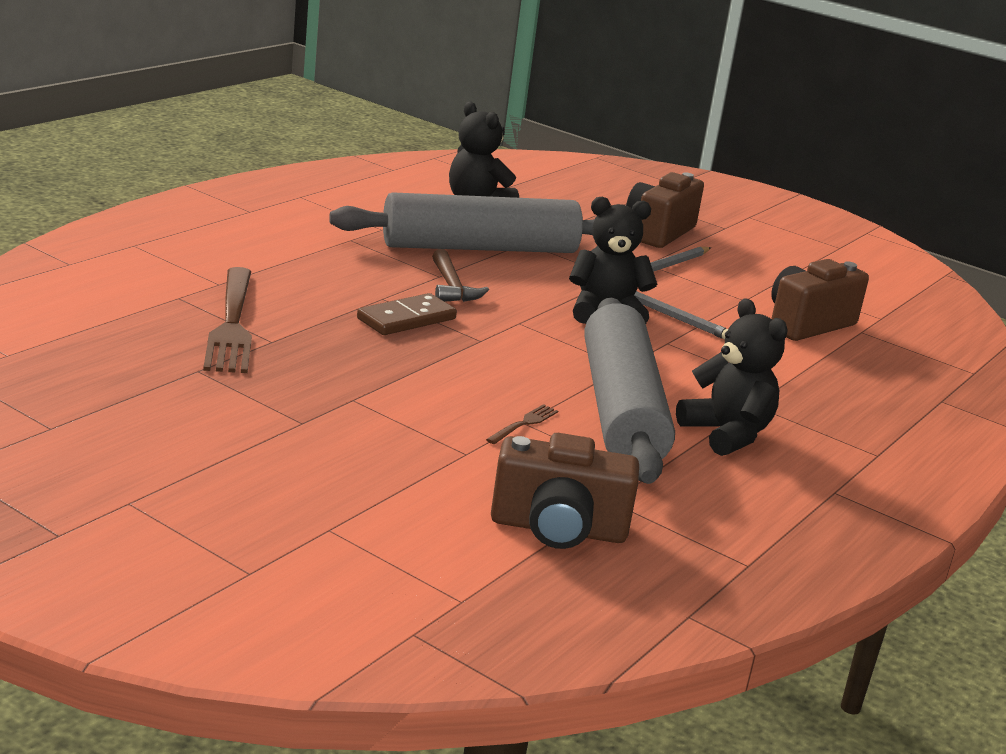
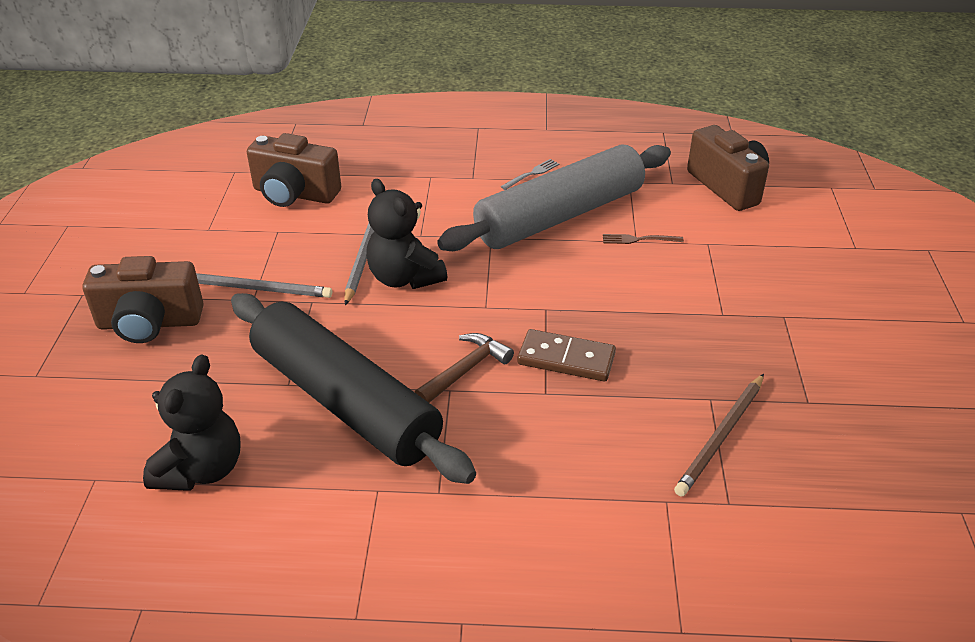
camera: 120 degrees left, 15 degrees up
brown fork [203,267,252,373] -> brown pencil [674,374,764,497]
grey rolling pin [329,192,595,253] -> black rolling pin [231,293,476,484]
black teddy bear [676,298,788,456] -> grey fork [500,159,559,190]

